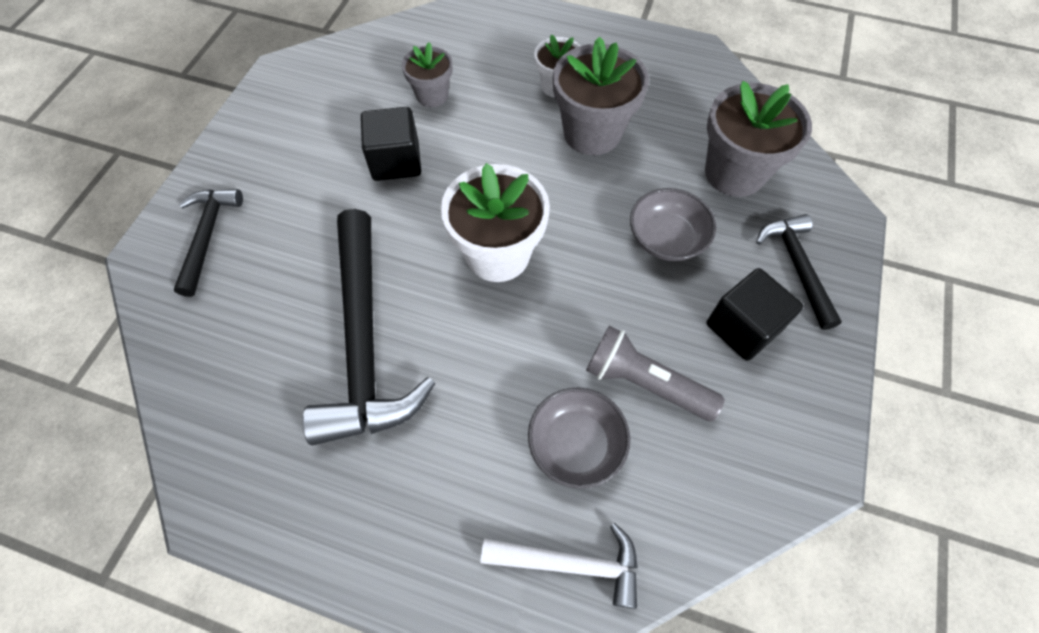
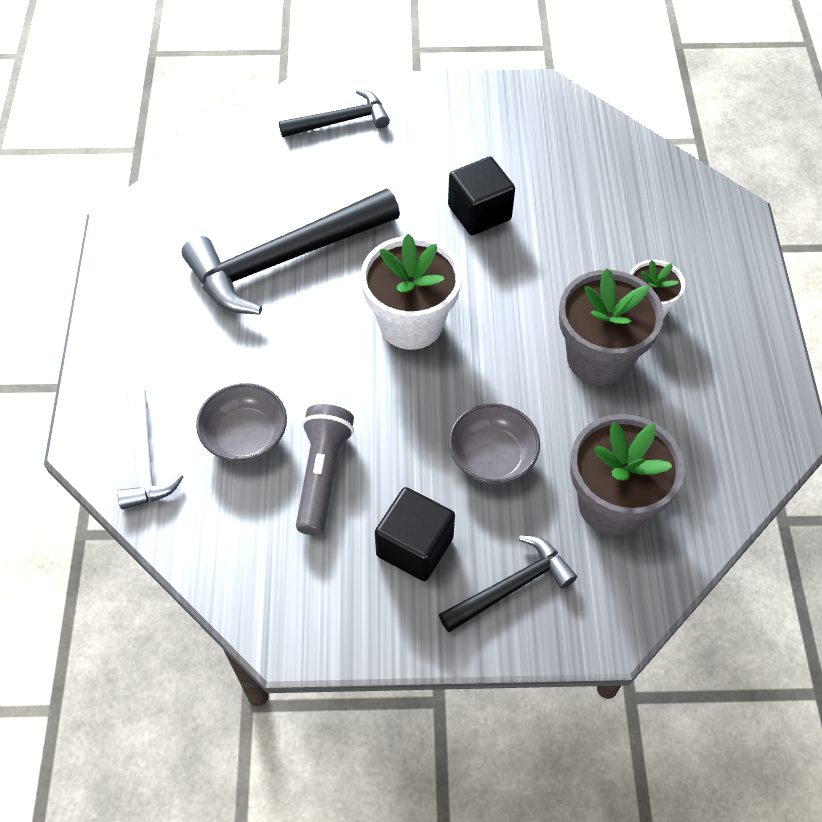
camera: 70 degrees right, 5 degrees down
grey flower pot [402,42,452,107] -> none

